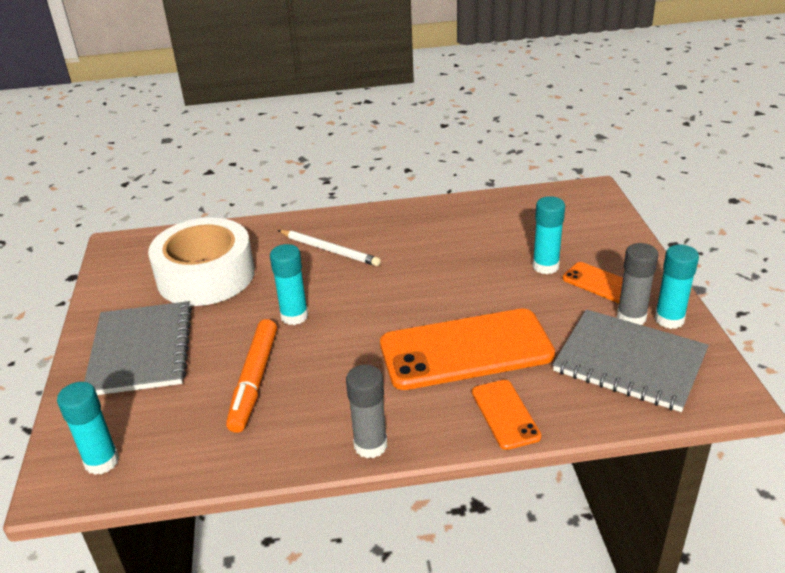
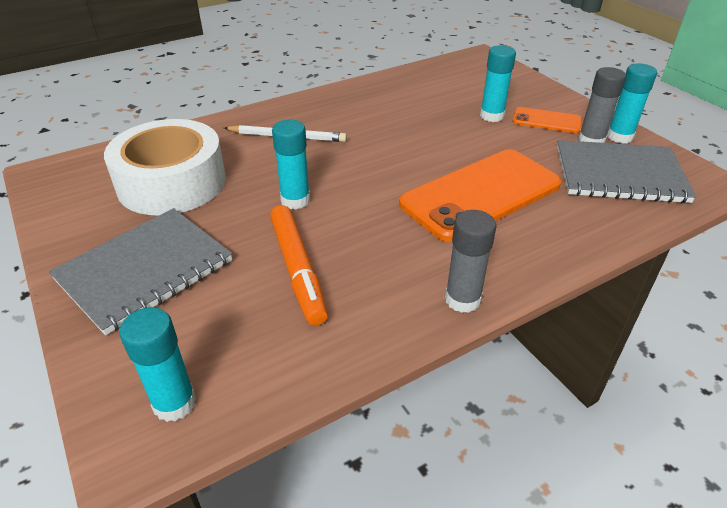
camera: 25 degrees left, 5 degrees up
grey notebook [84,301,192,395] -> grey notebook turned 75 degrees clockwise [48,208,232,335]
orange phone [472,380,541,450] -> none

